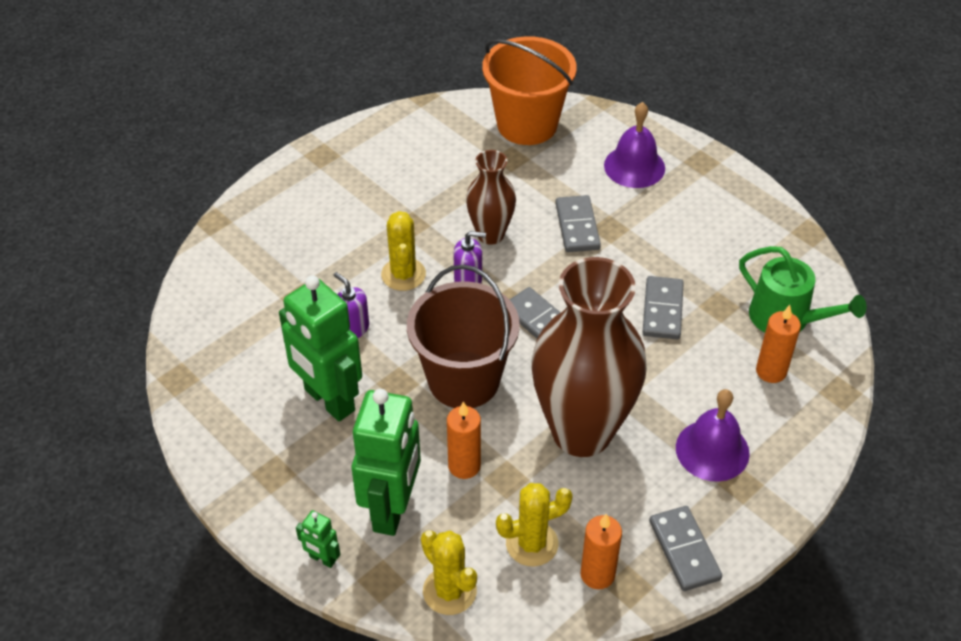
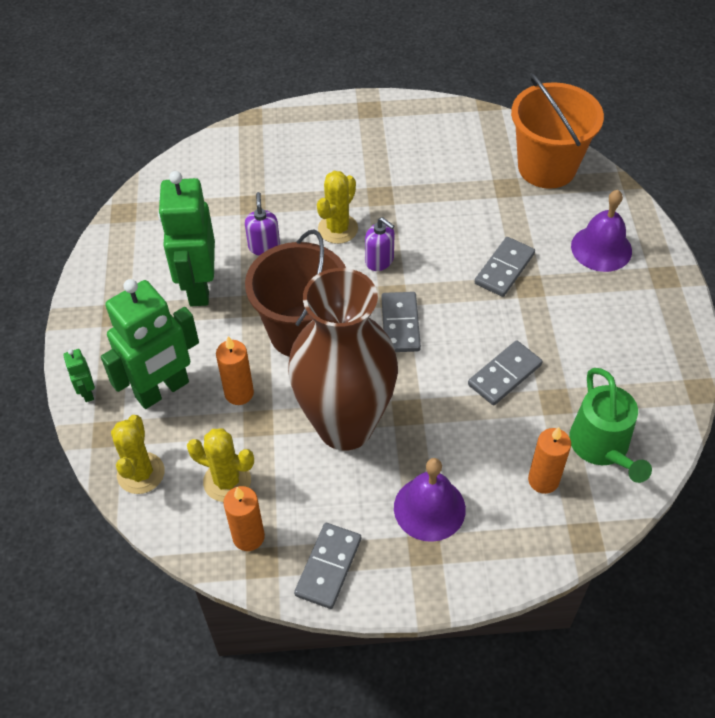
camera: 40 degrees right, 5 degrees up
brown vase [466,150,516,245] -> none

